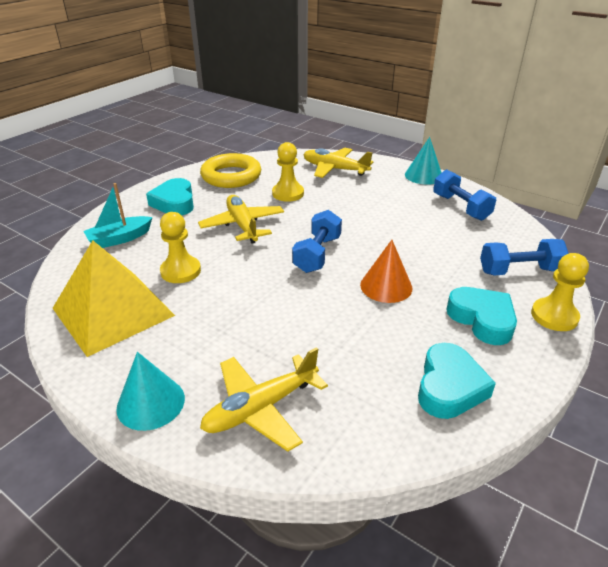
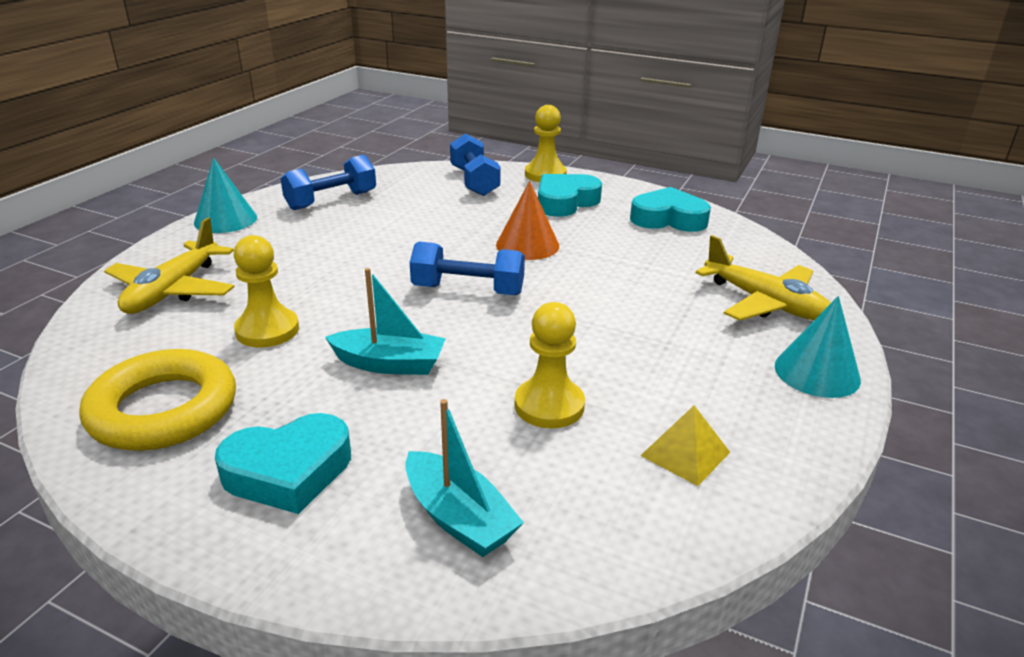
camera: 100 degrees left, 5 degrees down
yellow pyramid [53,240,175,357] -> yellow pyramid [640,405,730,486], size x0.42
yellow plane [198,195,284,244] -> turquoise boat [325,268,446,375]

